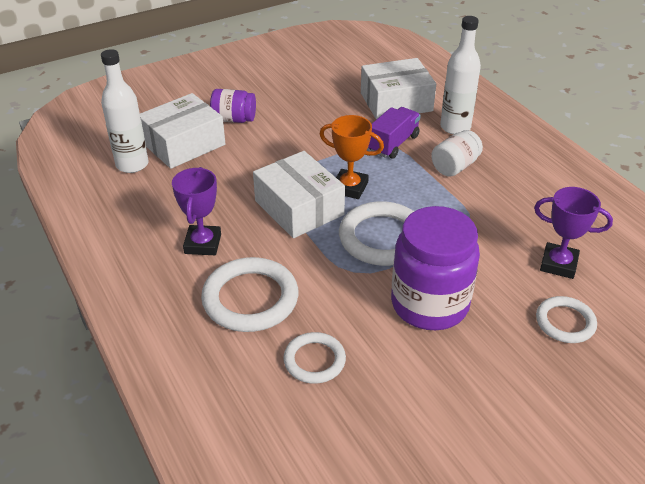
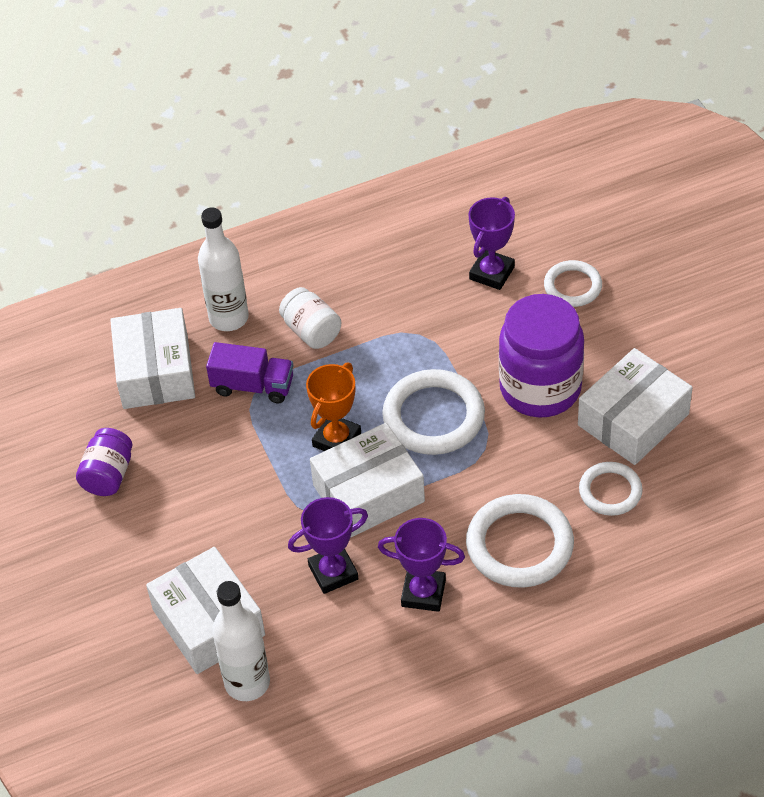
camera: 80 degrees left, 10 degrees up
purple jar [210,89,256,123] -> purple jar moved to [76,428,132,496]
purple truck [368,107,421,159] -> purple truck turned 150 degrees clockwise [206,342,293,403]
none -> purple trophy [288,497,368,594]
none -> white box [578,348,693,465]

